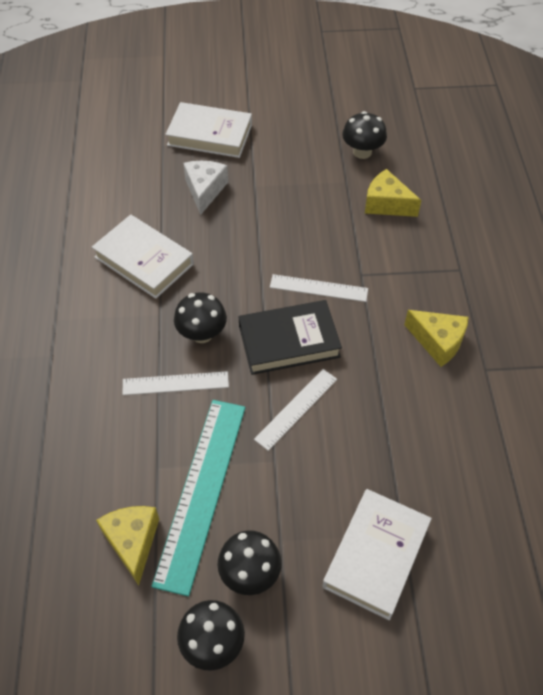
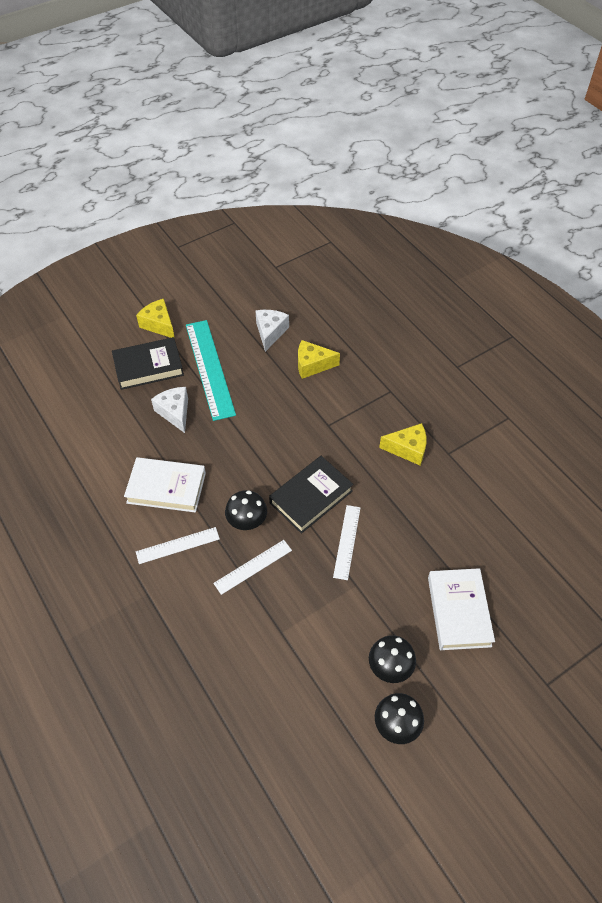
camera: 30 degrees left, 0 degrees up
yellow cheese [96,506,159,585] -> yellow cheese moved to [136,299,175,338]
turquoise ruler [152,400,245,596] -> turquoise ruler moved to [186,320,236,421]
white book [165,102,252,158] -> black book [112,337,184,390]
white ruler [270,274,368,302] -> white ruler moved to [136,527,220,564]
black mushroom [342,111,387,159] -> white cheese [255,310,289,352]

